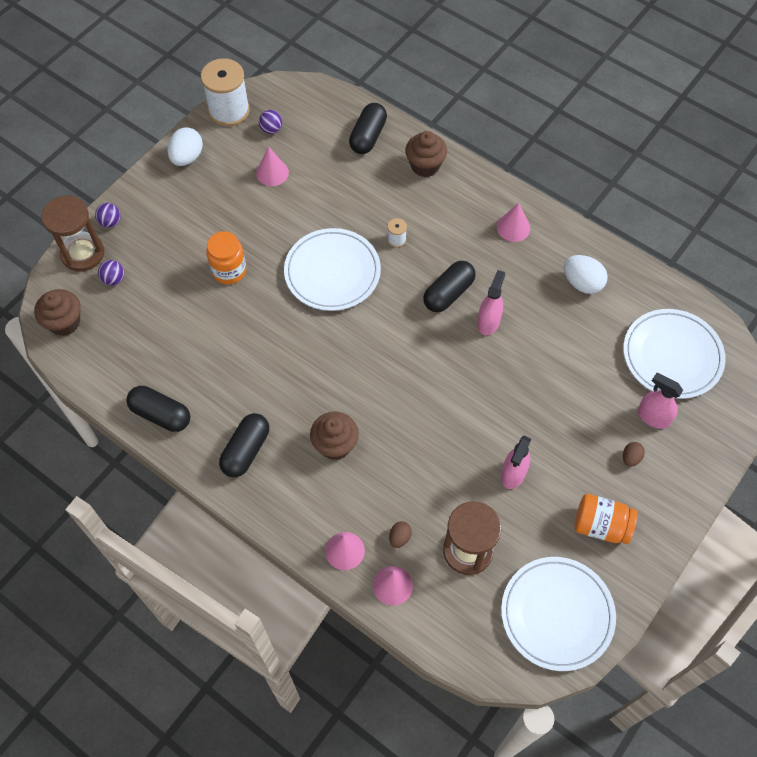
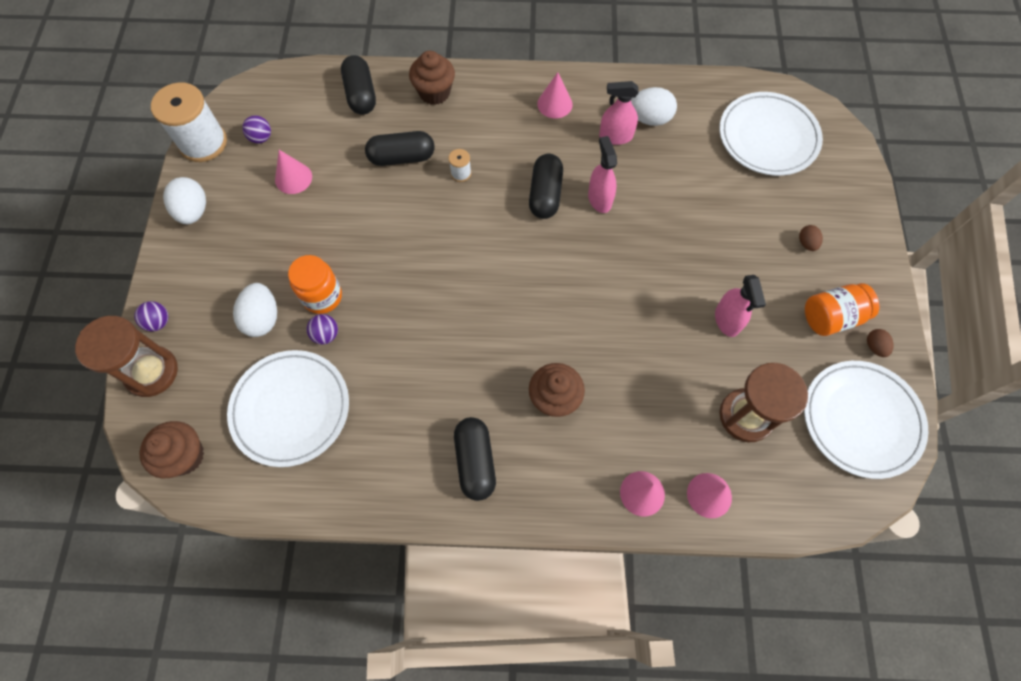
camera: 35 degrees left, 5 degrees up
purple ball [98,260,124,286] -> purple ball moved to [306,314,338,345]
black capsule [126,386,190,432] -> black capsule moved to [365,131,434,166]
white plate [284,228,381,311] -> white plate moved to [227,350,349,467]
brown egg [389,521,412,548] -> brown egg moved to [867,329,894,357]
pink spray bottle [638,373,683,429] -> pink spray bottle moved to [599,81,639,145]
none -> white egg [233,283,277,337]

